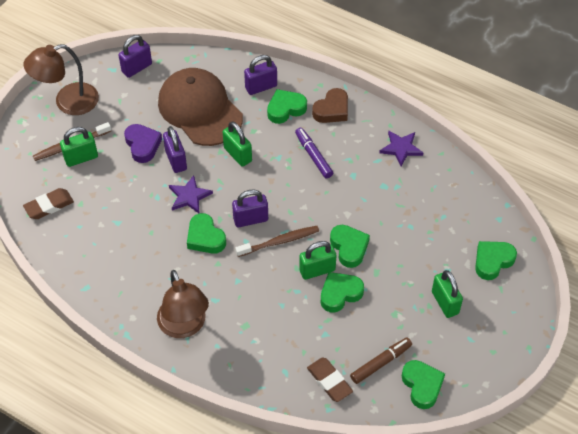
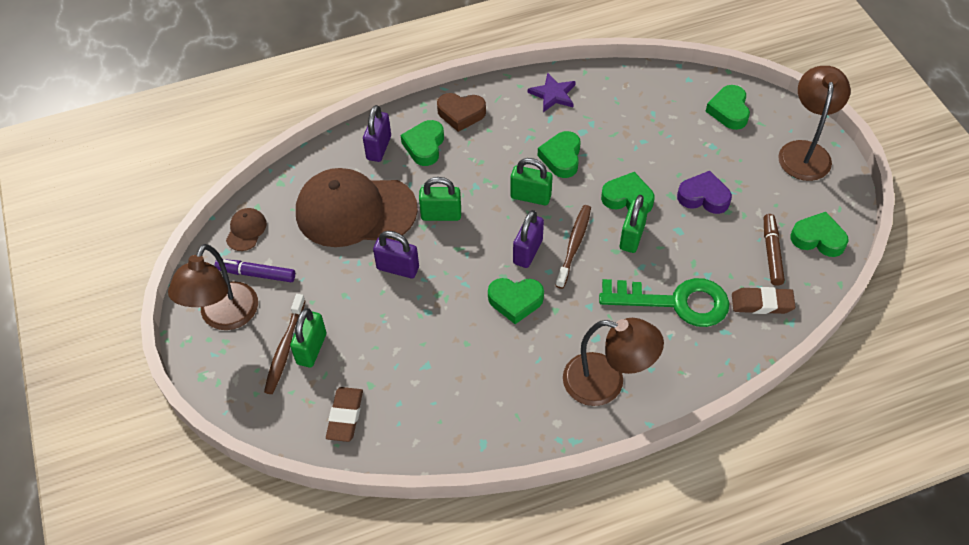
camera: 50 degrees left, 0 degrees up
purple padlock [119,35,152,78] -> brown cap [226,208,267,251]
purple heart [124,124,162,163] -> purple heart moved to [677,171,732,214]
purple star [169,175,213,213] -> none
purple marker [295,128,333,178] -> purple marker moved to [214,259,295,282]
brown heart [312,88,348,123] -> brown heart turned 105 degrees clockwise [437,93,486,132]
green heart [321,272,364,313] -> green heart moved to [538,131,581,178]
green padlock [432,270,463,318] -> green padlock moved to [510,158,553,205]
none -> green key [599,278,730,327]
none -> brown lamp [778,66,850,181]

